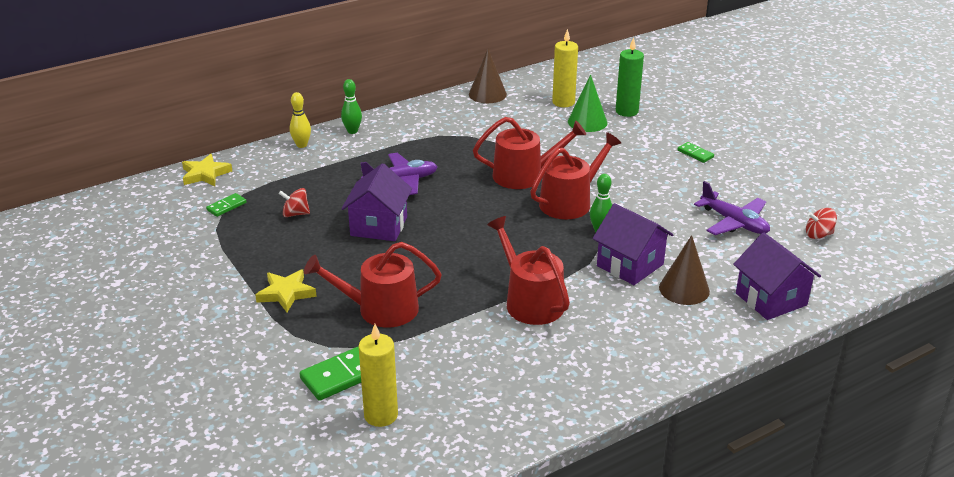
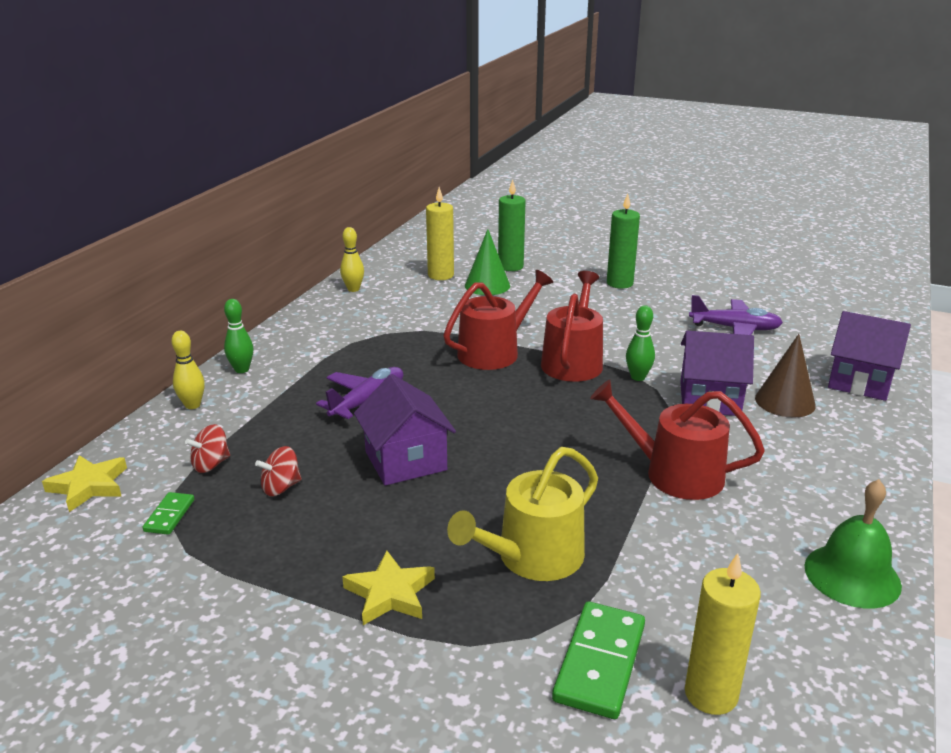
camera: 35 degrees left, 5 degrees down
red watering can [304,242,442,327] -> yellow watering can [447,447,598,581]
brown cone [469,49,507,103] -> yellow bowling pin [340,227,364,292]
green domino [677,142,714,163] -> green candle [607,194,640,289]
red spinning top [806,208,837,239] -> red spinning top moved to [185,424,230,473]
none -> green bell [805,479,902,609]

